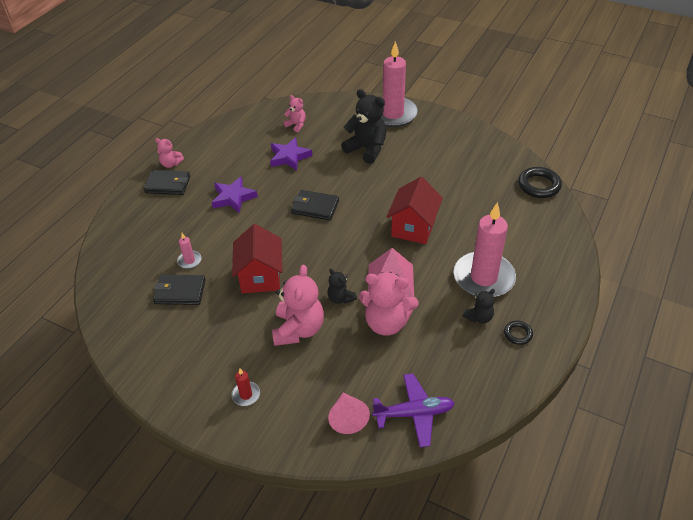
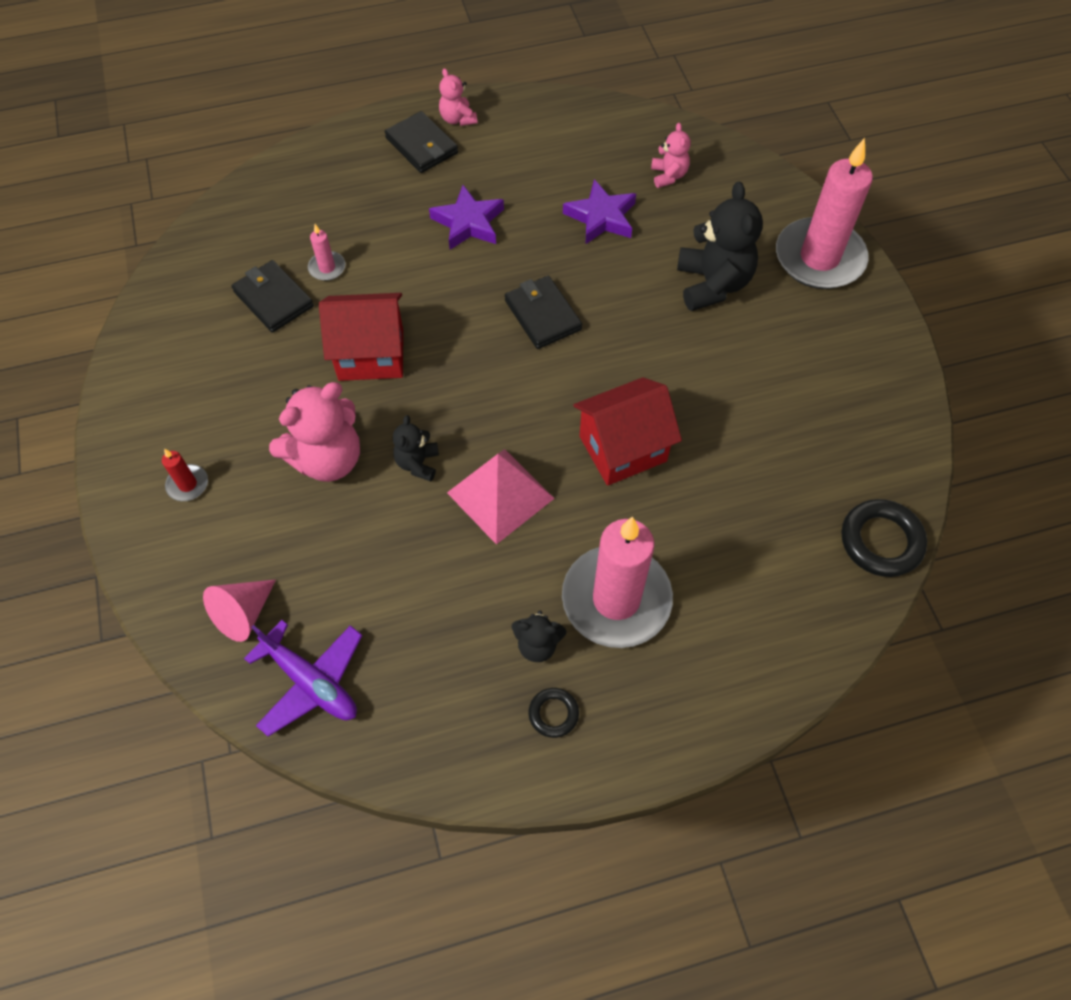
camera: 45 degrees right, 15 degrees up
red house [232,224,282,293] -> red house turned 45 degrees clockwise [319,293,403,381]
pink teddy bear [359,272,419,335] -> none

